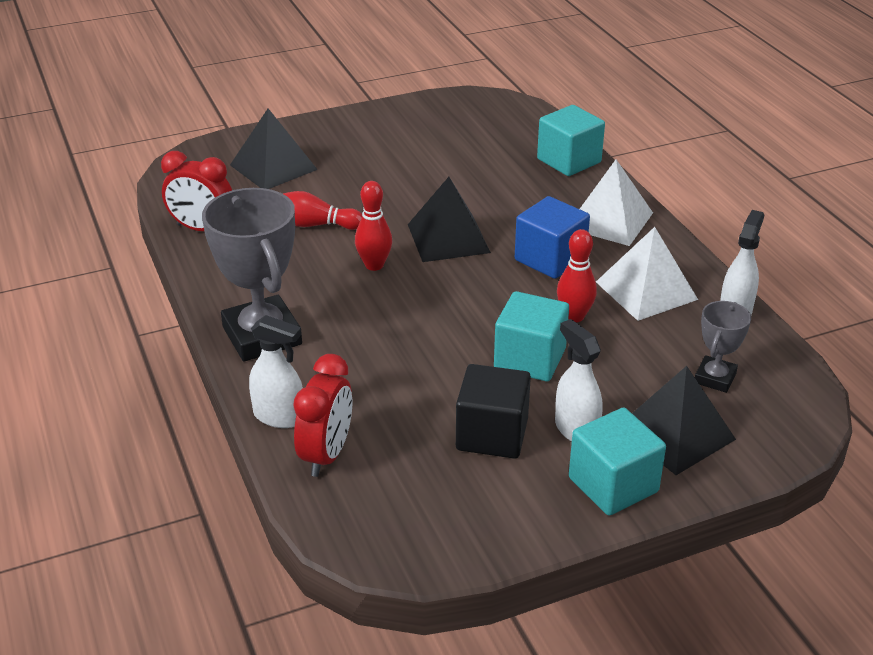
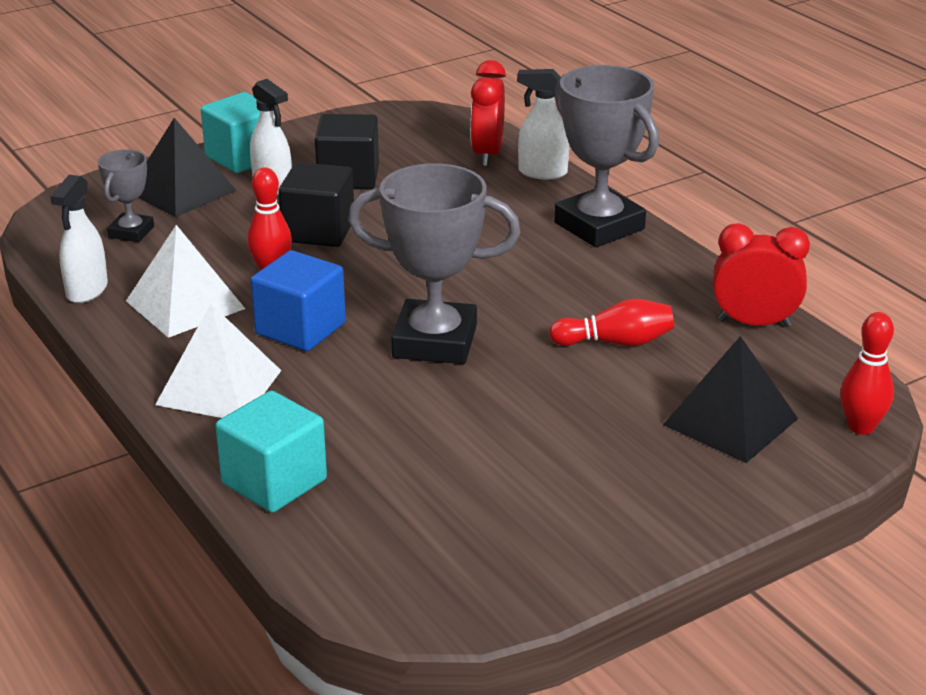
camera: 170 degrees right, 5 degrees down
red bowling pin [355,181,392,271] -> red bowling pin moved to [840,312,894,435]
black pyramid [408,177,491,262] -> grey trophy [348,163,521,364]
turquoise cube [494,291,569,381] -> black cube [278,162,354,247]

